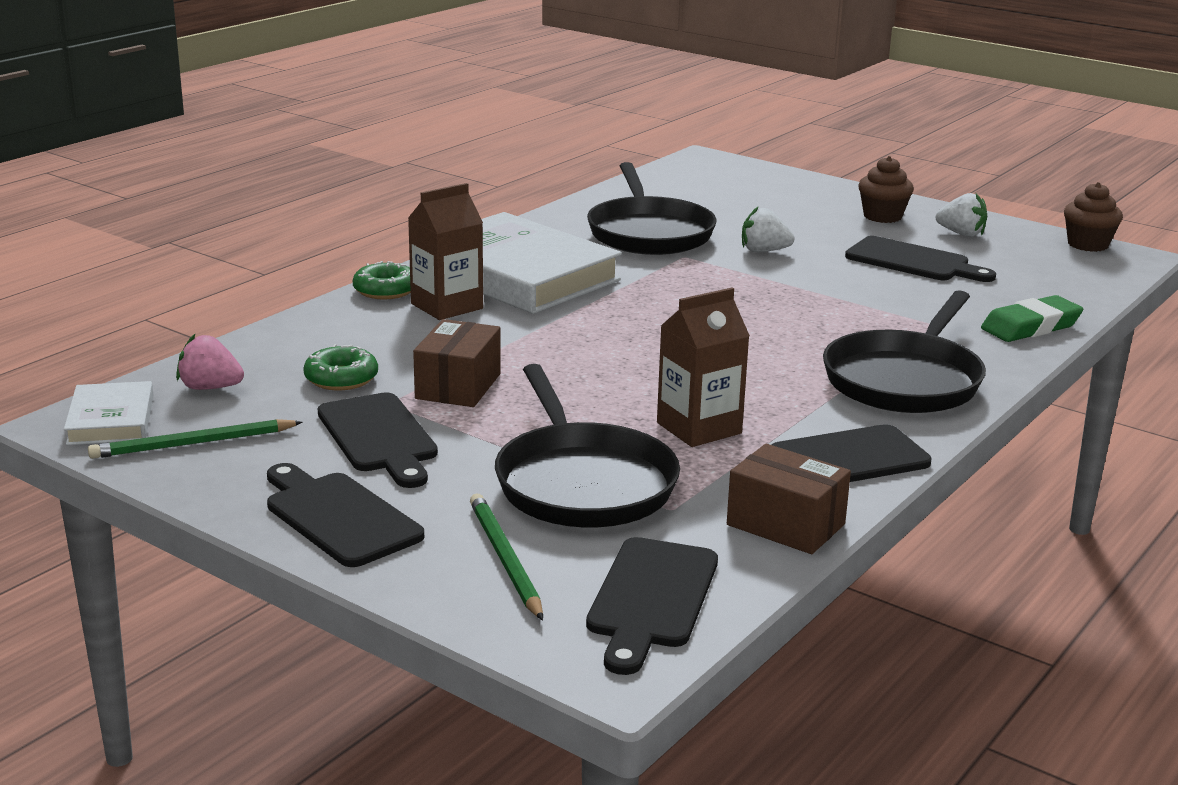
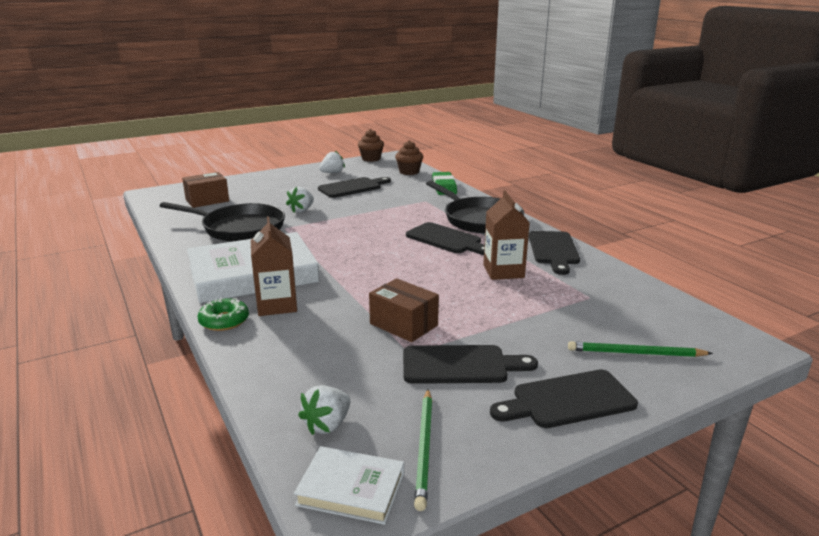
camera: 65 degrees left, 0 degrees up
pink strawberry [176,334,244,390] -> white strawberry [298,385,351,435]
green donut [303,344,378,390] -> none
black pan [495,364,680,527] -> none
black cutting board [586,537,718,675] -> black cutting board moved to [406,222,485,255]
brown box [727,444,851,554] -> brown box moved to [182,172,229,208]
brown cupcake [858,156,914,223] -> brown cupcake moved to [395,140,423,175]

